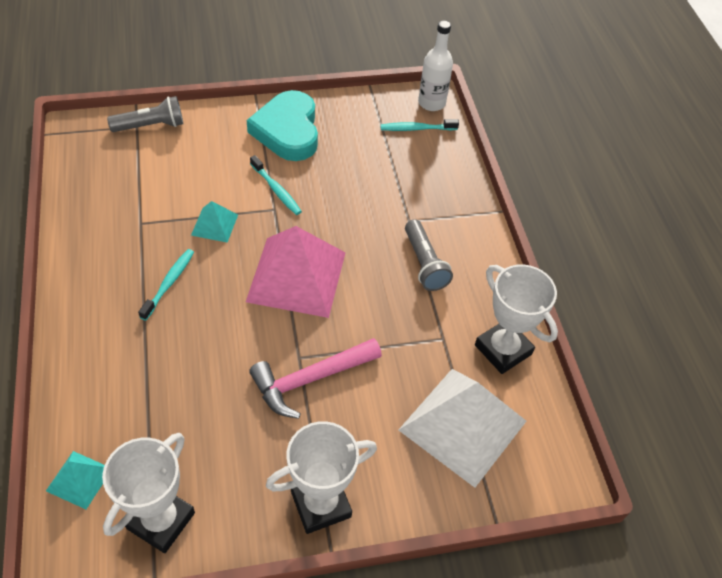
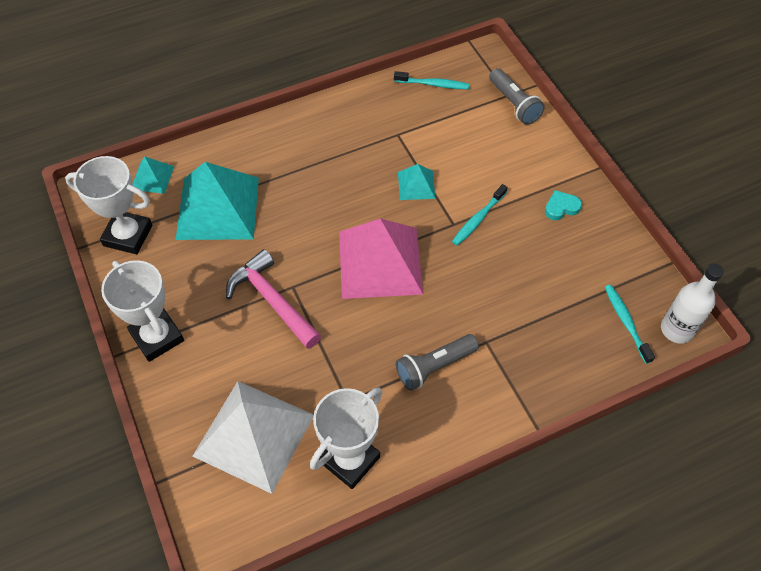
camera: 80 degrees right, 5 degrees up
turquoise toothbrush [138,249,194,320] -> turquoise toothbrush moved to [394,71,470,89]
turquoise heart [247,90,318,161] -> turquoise heart [545,190,582,220], size x0.42
none -> turquoise pyramid [175,162,259,240]

